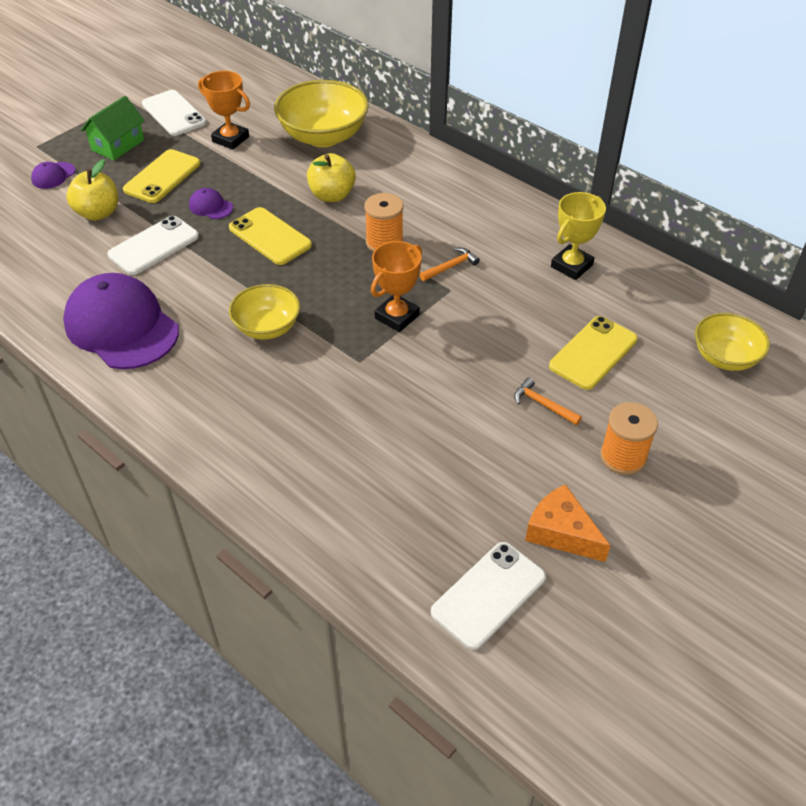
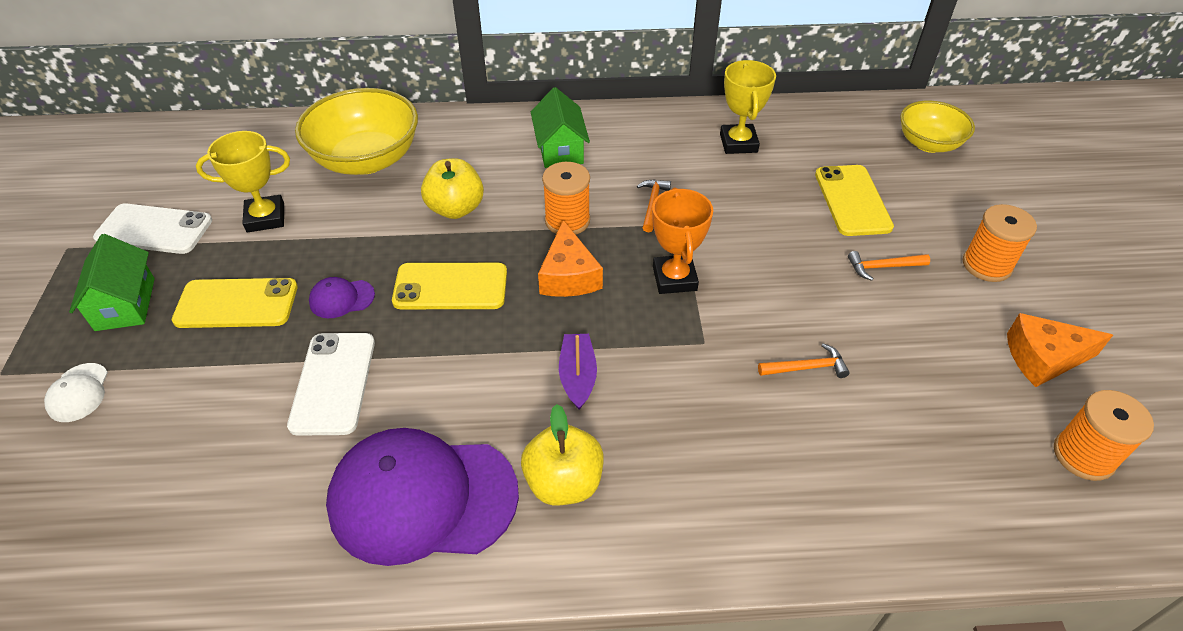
camera: 45 degrees left, 0 degrees up
purple cap [31,162,75,189] -> white cap [44,363,108,422]
yellow apple [66,159,118,221] -> yellow apple moved to [521,404,604,505]
yellow phone [123,149,200,203] -> yellow phone turned 75 degrees counterclockwise [172,278,298,328]
orange trophy [198,71,250,150] -> yellow trophy [196,131,290,233]
yellow bowl [229,284,300,340] -> purple boat [559,334,597,410]
white phone [431,542,546,650] -> orange spool [1054,390,1154,481]
none -> green house [531,87,590,168]
none -> orange cheese [538,220,603,297]
none -> orange hammer [758,343,850,378]

